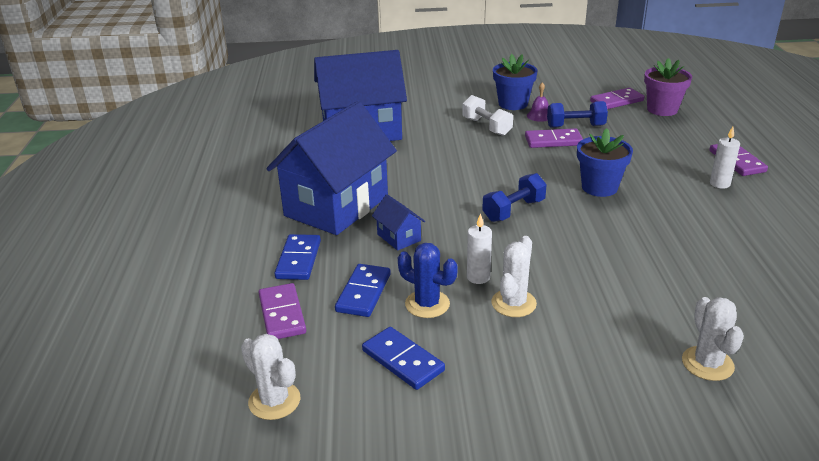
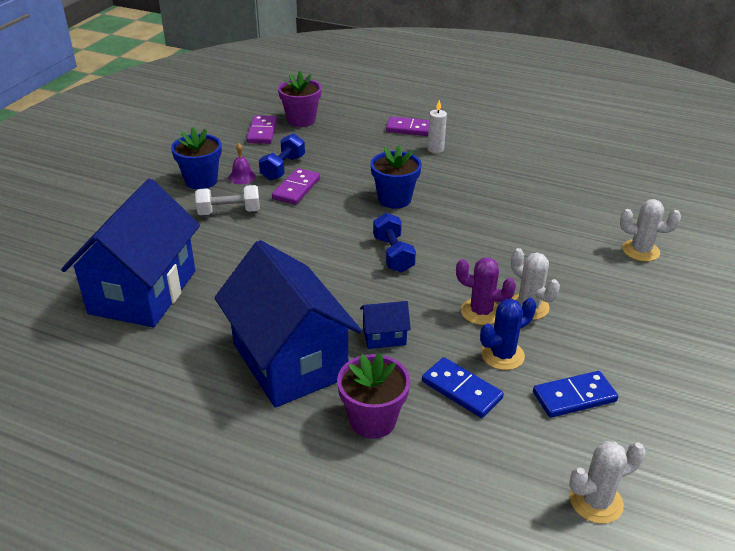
camera: 65 degrees left, 5 degrees up
purple domino [259,283,306,339] -> none
blue domino [274,234,321,280] -> purple flower pot [337,353,410,439]
white candle [467,213,492,284] -> purple cactus [456,258,516,325]

